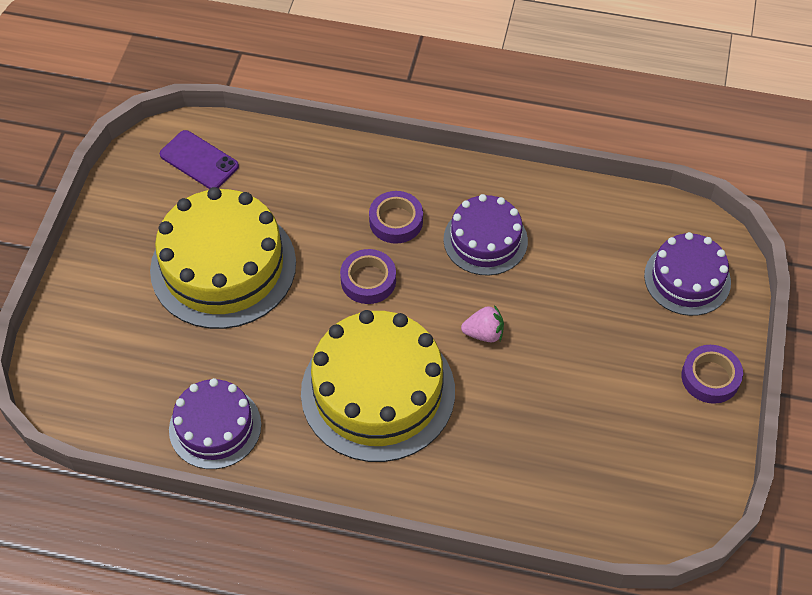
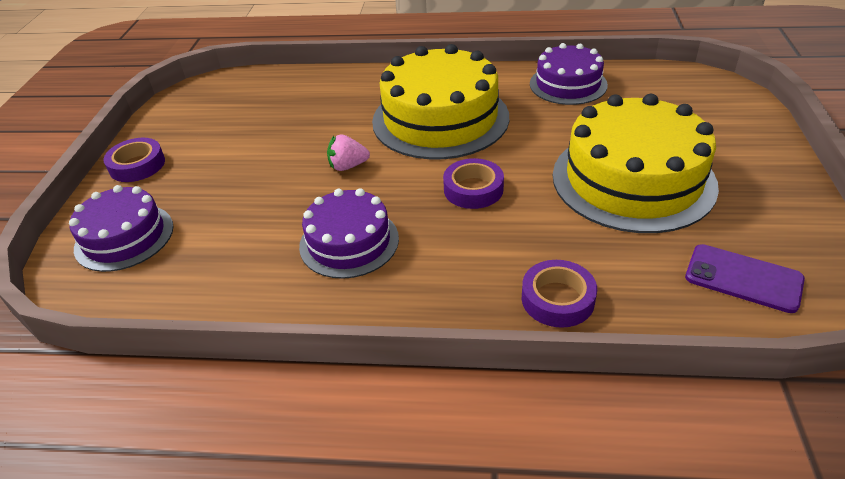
camera: 175 degrees right, 15 degrees down
purple tape [369,191,423,244] -> purple tape moved to [522,260,597,328]

